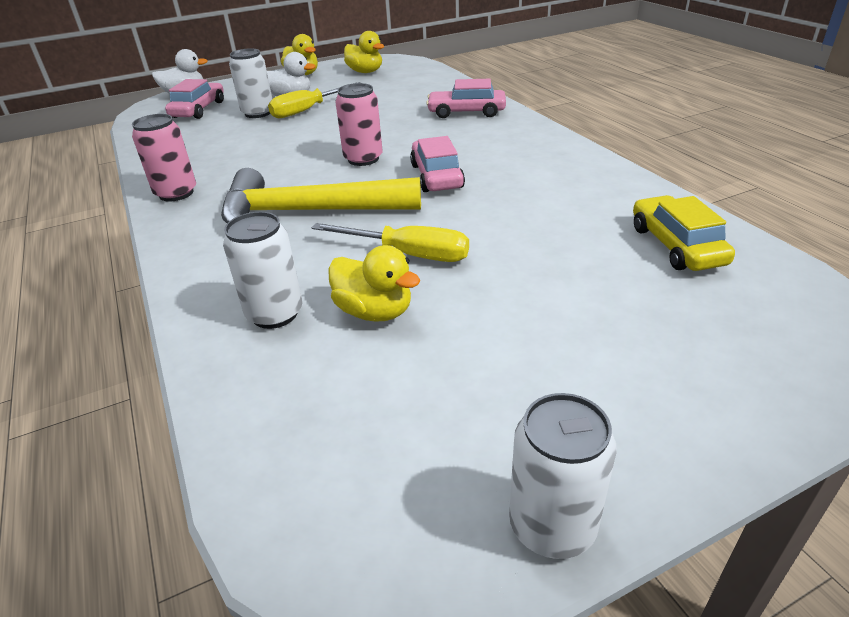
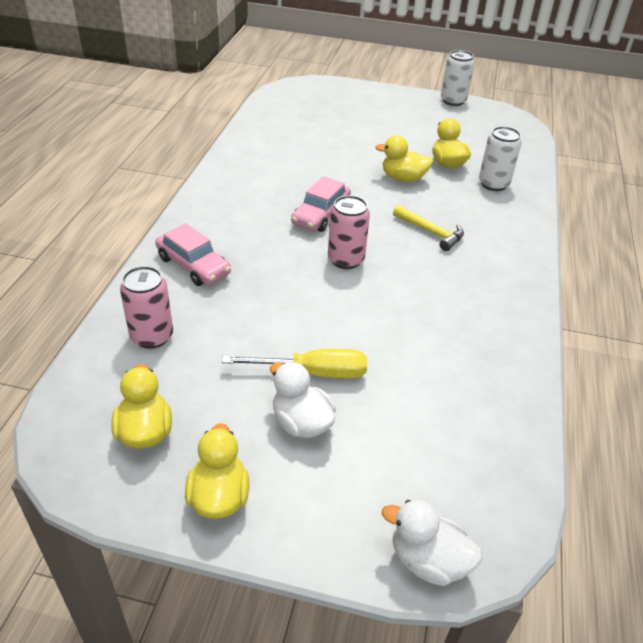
camera: 145 degrees left, 5 degrees up
pink can [132,114,196,202] -> pink can moved to [120,266,173,349]
pink car [165,79,224,119] -> none
yellow hammer [221,168,421,223] -> yellow hammer [393,205,464,251], size x0.50
white can [229,48,272,118] -> none
yellow screwdriver [312,223,469,262] -> yellow duck [375,135,433,182]
yellow car [633,195,735,271] -> none

